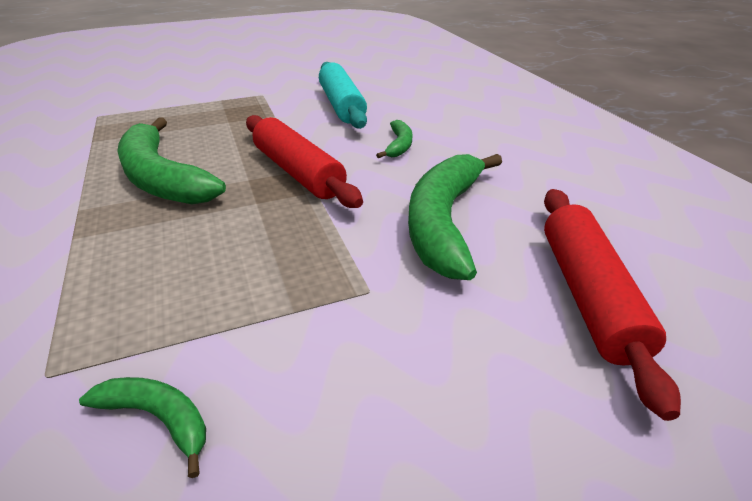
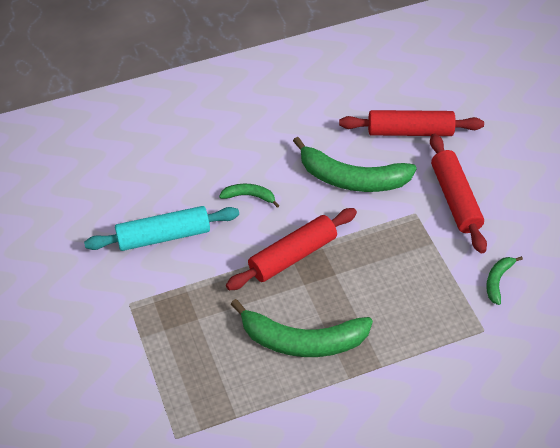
camera: 90 degrees left, 15 degrees up
green banana [117,117,226,205] -> green banana turned 45 degrees clockwise [231,299,373,357]
none -> red rolling pin [430,133,487,253]

